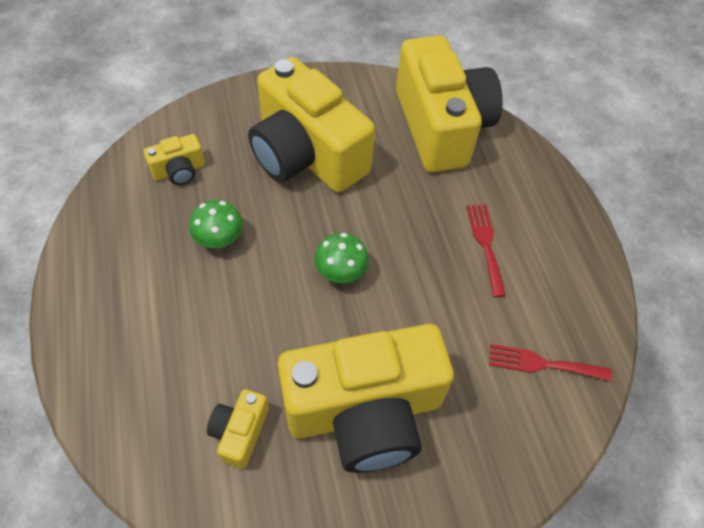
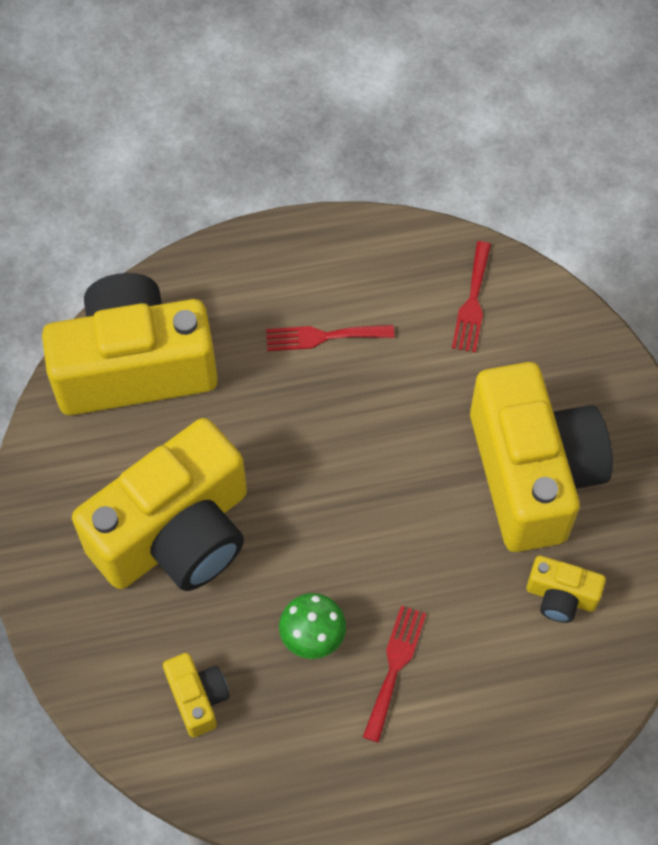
camera: 85 degrees left, 5 degrees up
green mushroom [314,233,369,283] -> none
none -> red fork [363,606,426,743]

